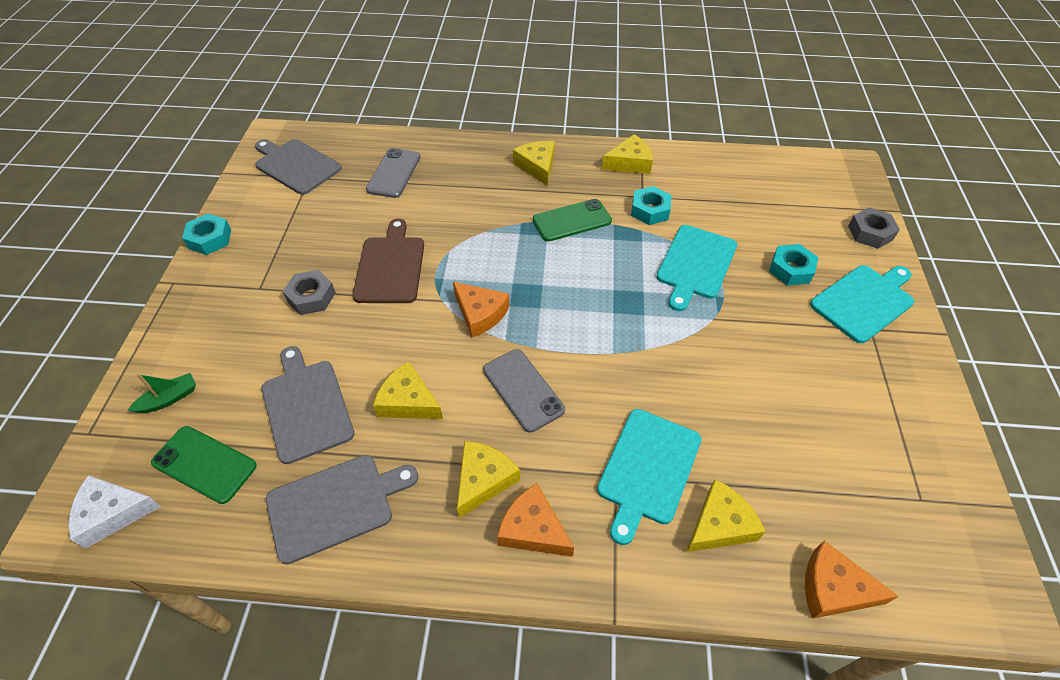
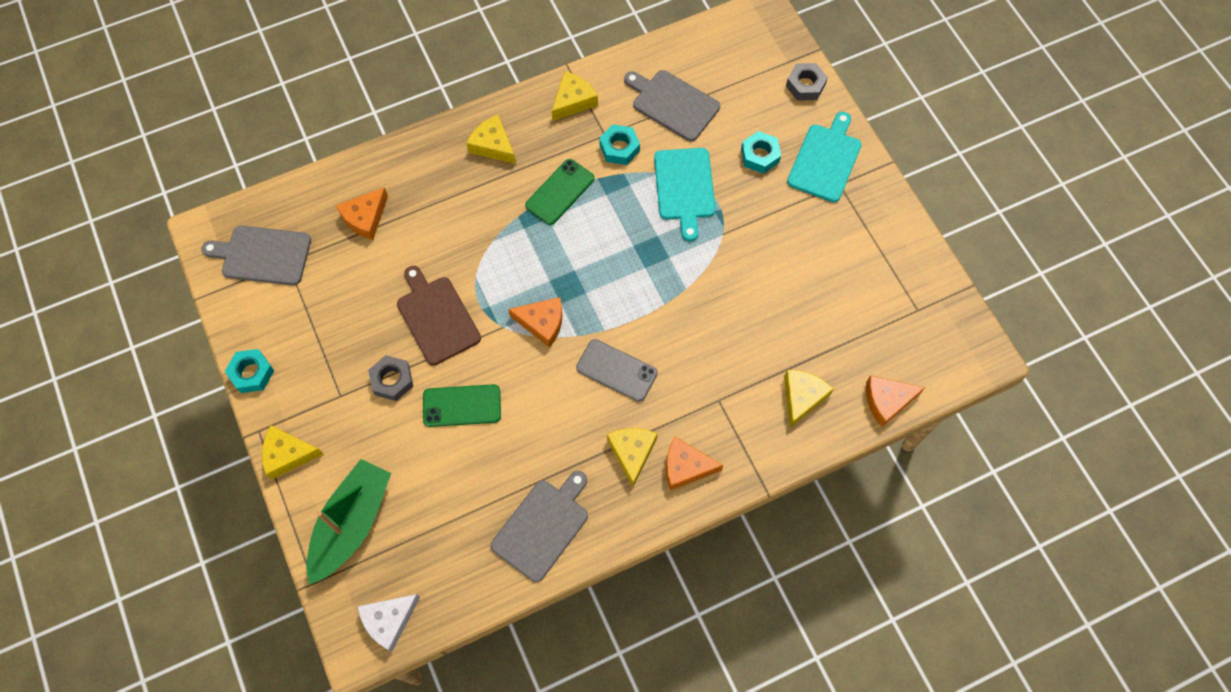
camera: 30 degrees left, 15 degrees up
green boat [128,373,196,413] -> green boat [306,459,391,585], size x2.31
green phone [151,426,257,504] -> green phone moved to [423,384,501,427]
grey cutting board [261,346,354,464] -> grey cutting board moved to [624,70,720,141]
grey phone [366,148,421,198] -> orange cheese [336,187,388,240]
yellow cheese [373,361,443,419] -> yellow cheese moved to [262,426,323,480]
turquoise cutting board [597,409,701,545] -> none

